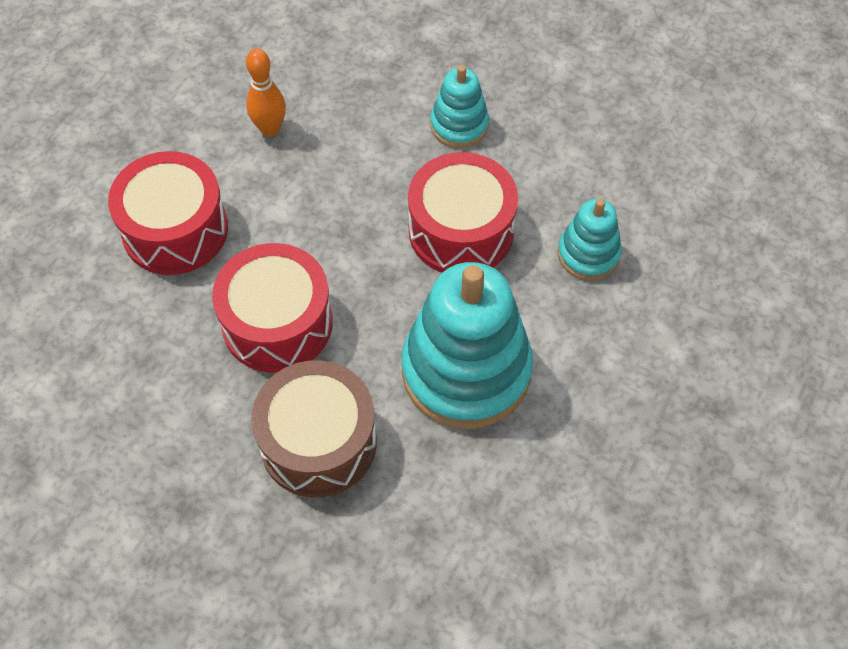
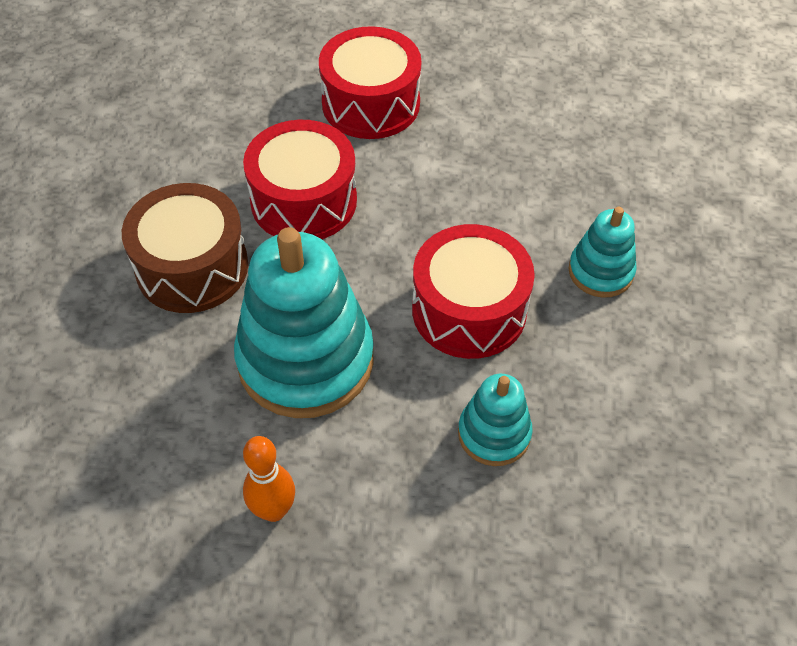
camera: 70 degrees right, 5 degrees down
orange bowling pin [246,48,286,137] -> orange bowling pin moved to [243,436,295,522]

